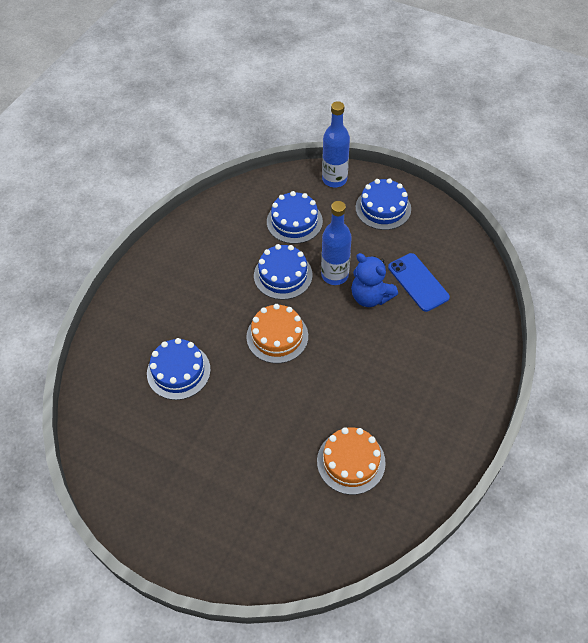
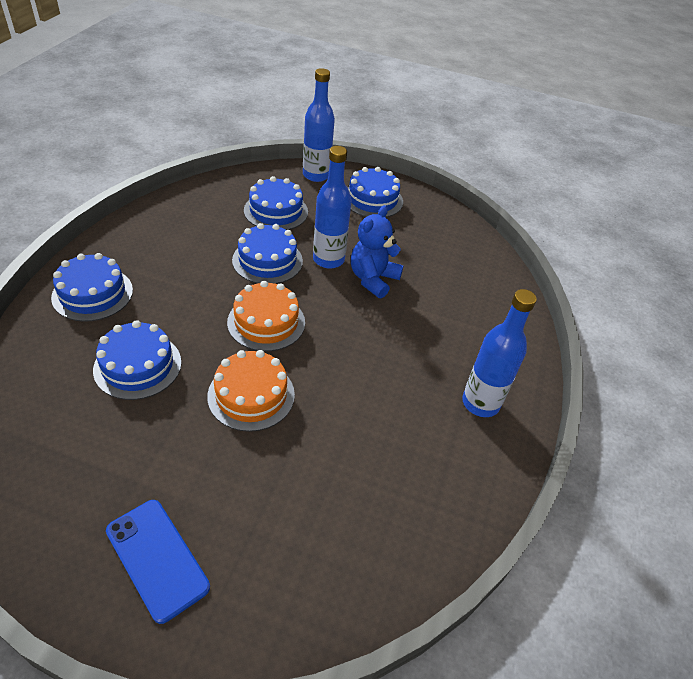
camera: 15 degrees left, 10 degrees down
orange cake [317,427,386,495] -> orange cake moved to [207,350,295,432]
blue teddy bear [351,253,398,307] -> blue teddy bear turned 90 degrees clockwise [351,205,403,298]
blue phone [388,253,450,312] -> blue phone moved to [106,500,210,624]
none -> blue cake [51,253,133,322]
none -> blue bottle [462,289,537,417]

